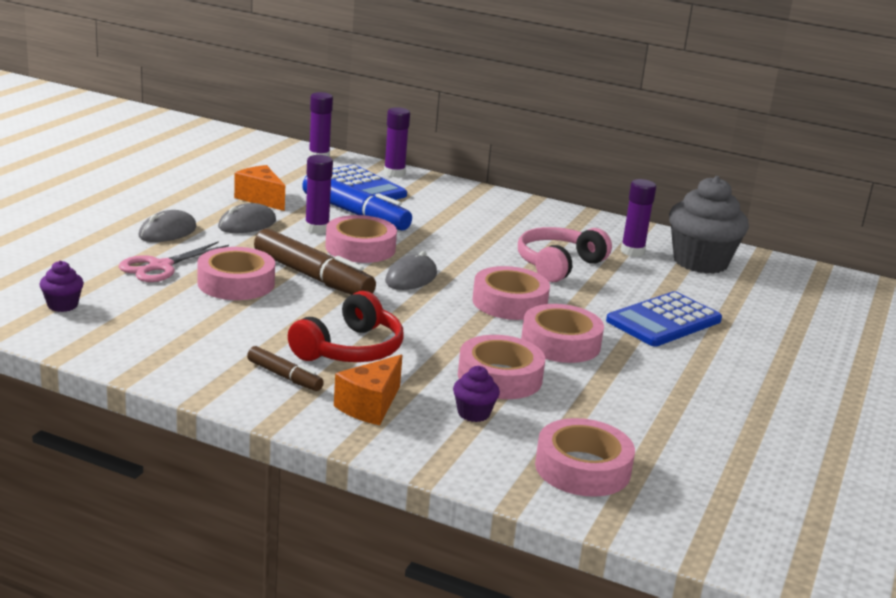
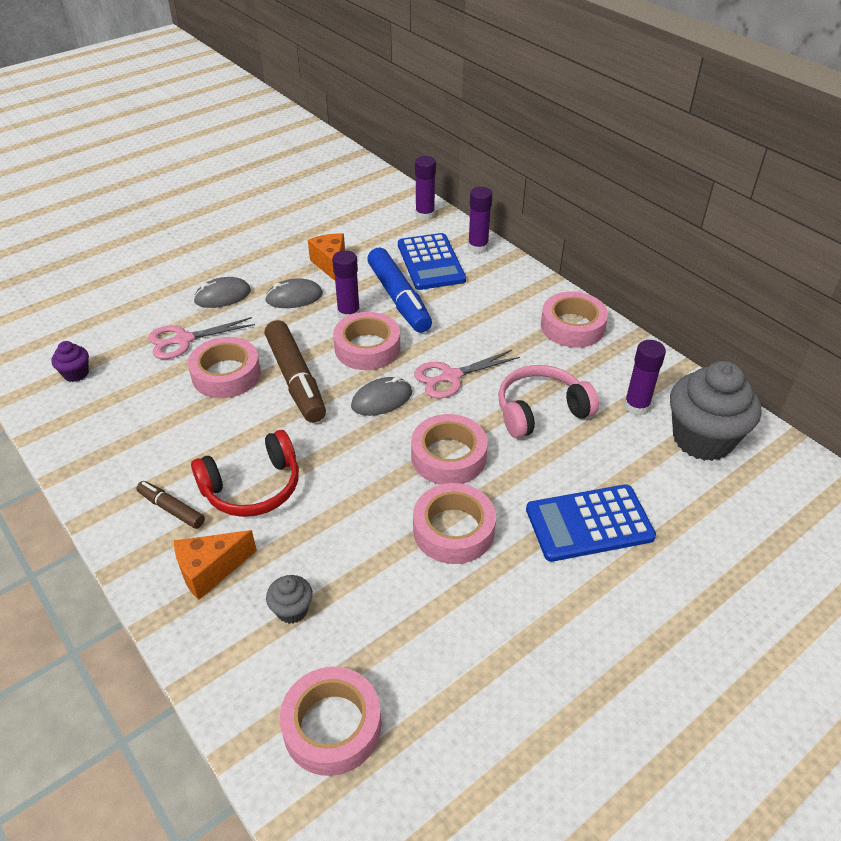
camera: 30 degrees right, 20 degrees up
brown marker [247,346,324,391] -> brown marker turned 150 degrees clockwise [136,481,205,529]
purple cupcake [453,366,500,422] -> grey cupcake [266,575,313,624]
pink tape [458,335,545,399] -> pink tape moved to [541,292,608,348]
none -> pink scissors [414,350,520,399]

